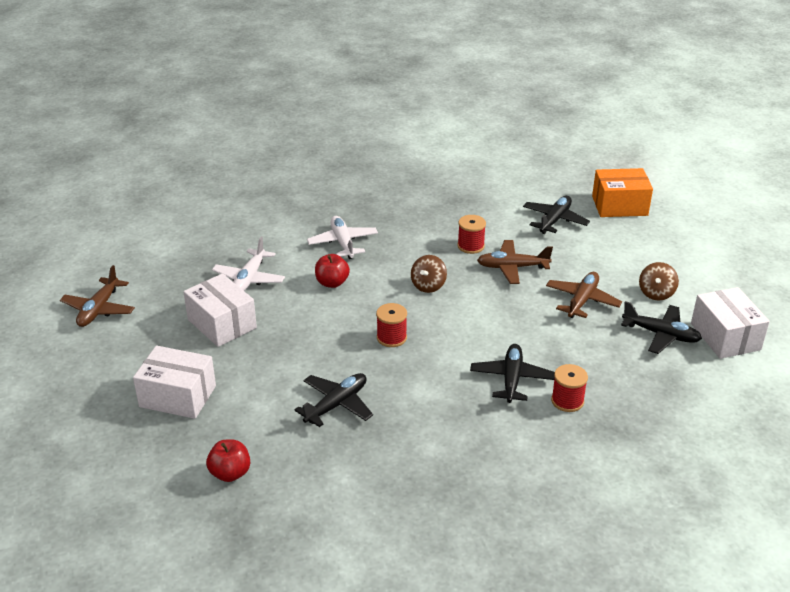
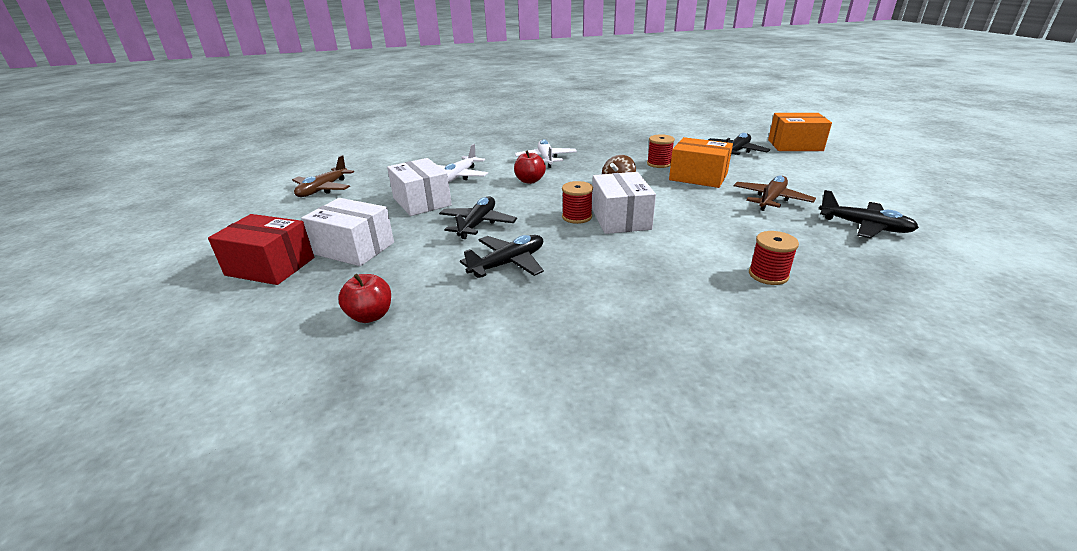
camera: 10 degrees right, 5 degrees down
black plane [470,344,555,403] -> black plane moved to [439,196,517,239]
brown plane [477,240,553,284] -> orange box [669,137,733,188]
brown spinning top [639,262,679,301] -> none
white box [691,287,770,359] -> white box moved to [592,172,656,234]
none -> red box [208,214,314,285]

